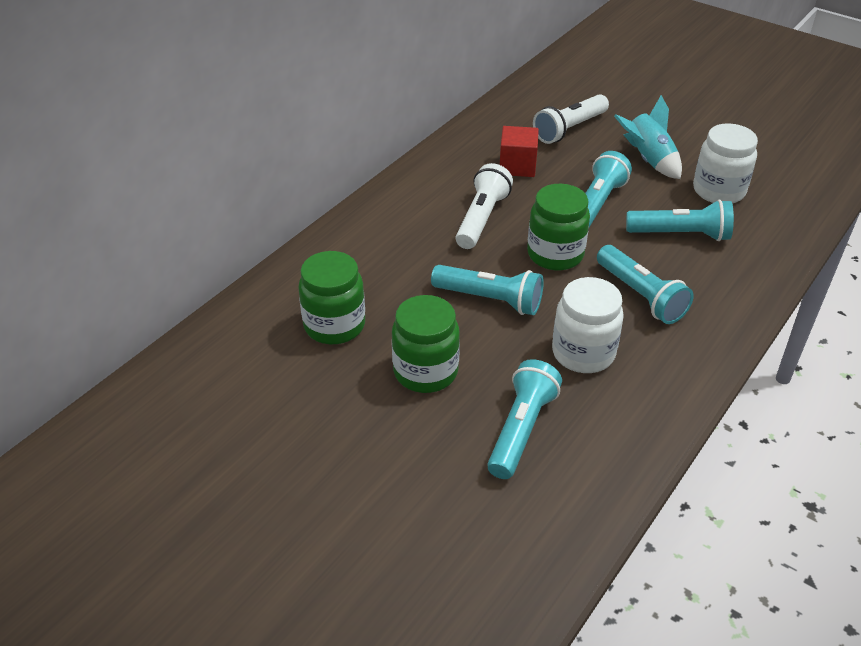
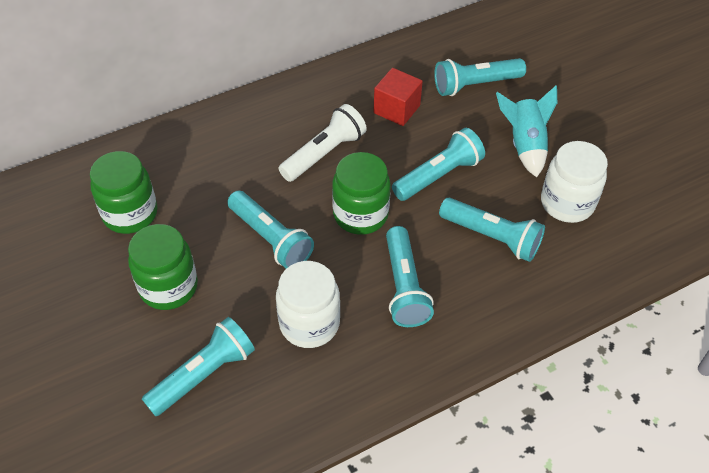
camera: 25 degrees right, 10 degrees up
white flashlight [533,94,609,144] -> turquoise flashlight [434,58,526,96]

